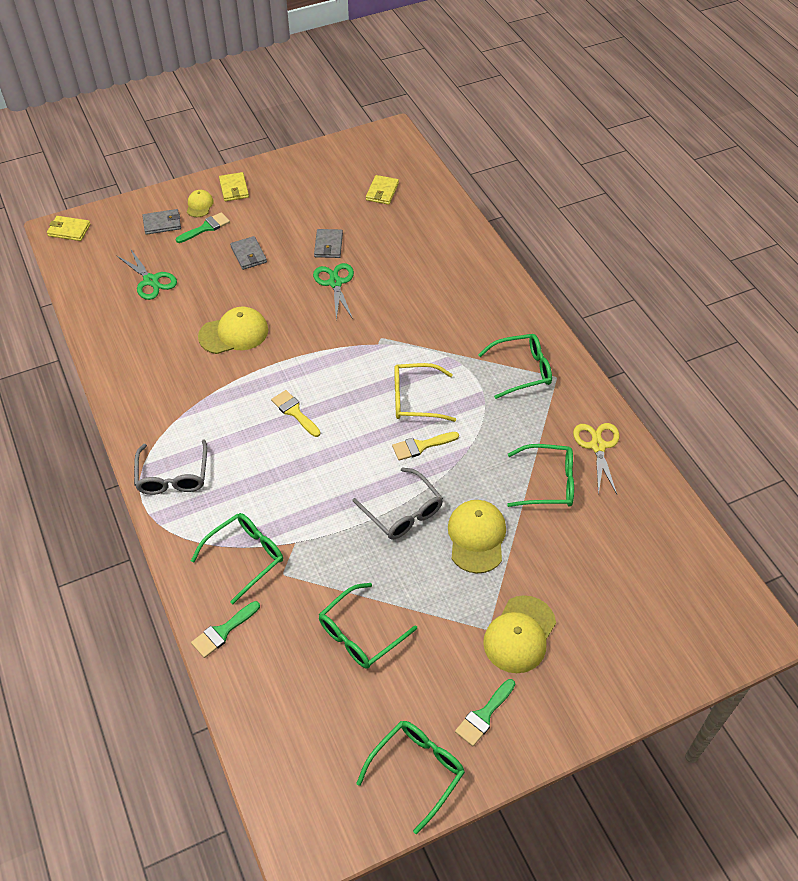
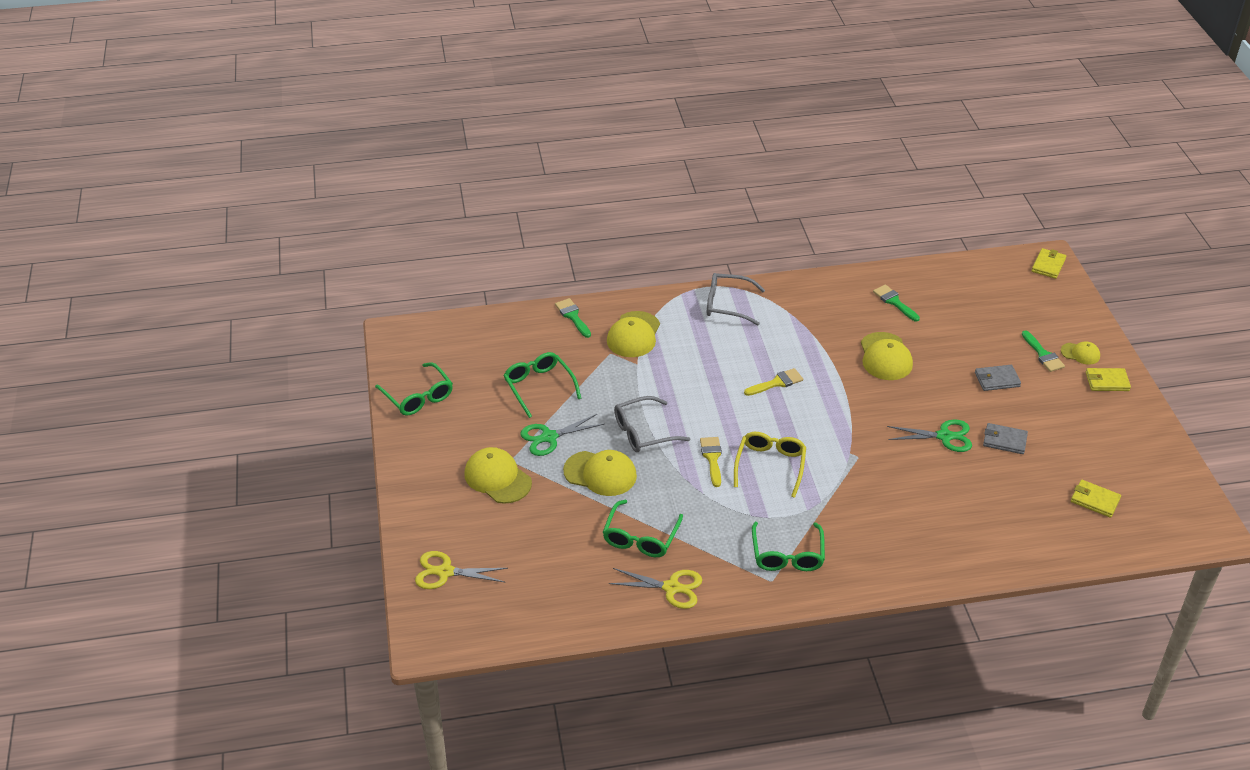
camera: 105 degrees right, 10 degrees down
green scissors [116,248,177,300] -> green scissors moved to [520,413,605,456]
grey wallet [142,209,181,235] -> none
green glasses [191,513,283,604] -> yellow cap [607,311,660,357]
green brush [455,679,515,746] -> green brush moved to [873,284,920,322]
none -> yellow scissors [415,551,508,589]

